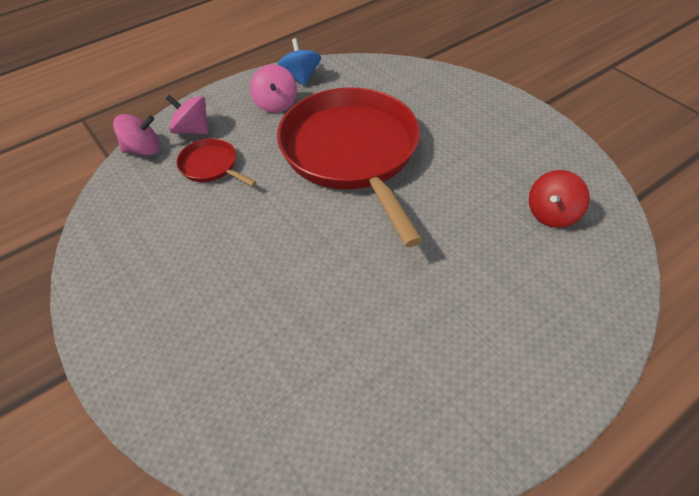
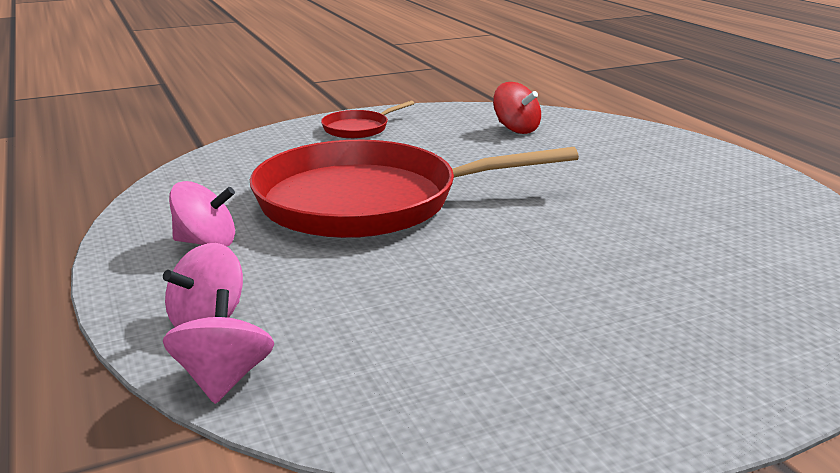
camera: 80 degrees left, 25 degrees down
red pan [176,138,256,186] -> red pan moved to [321,100,415,139]
blue spinning top [278,38,321,86] -> none

